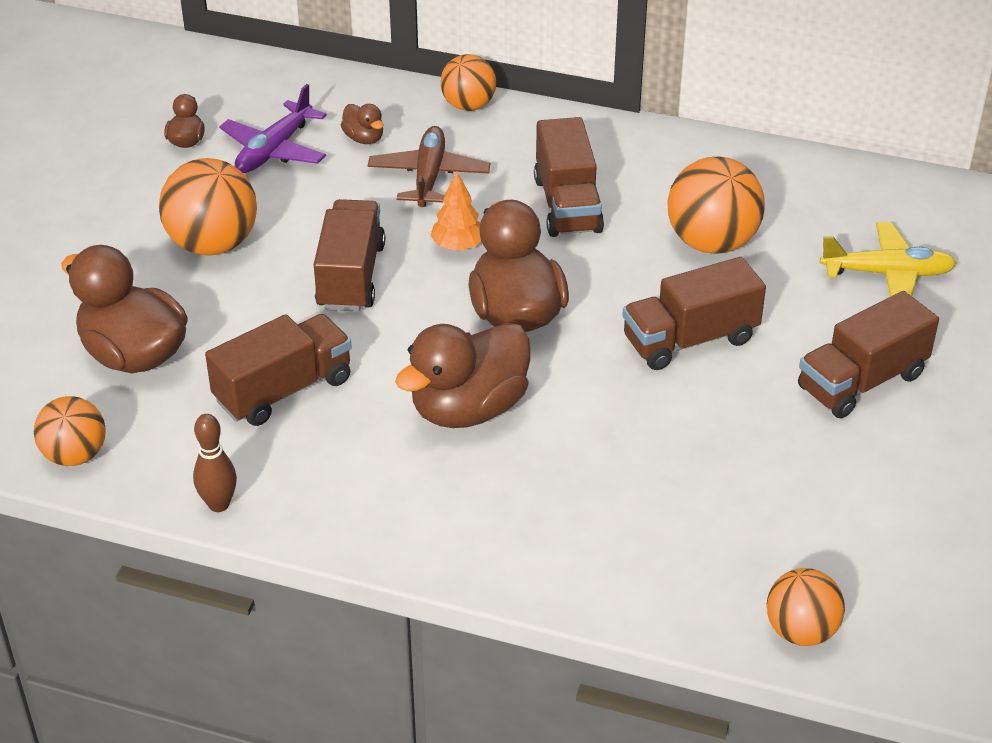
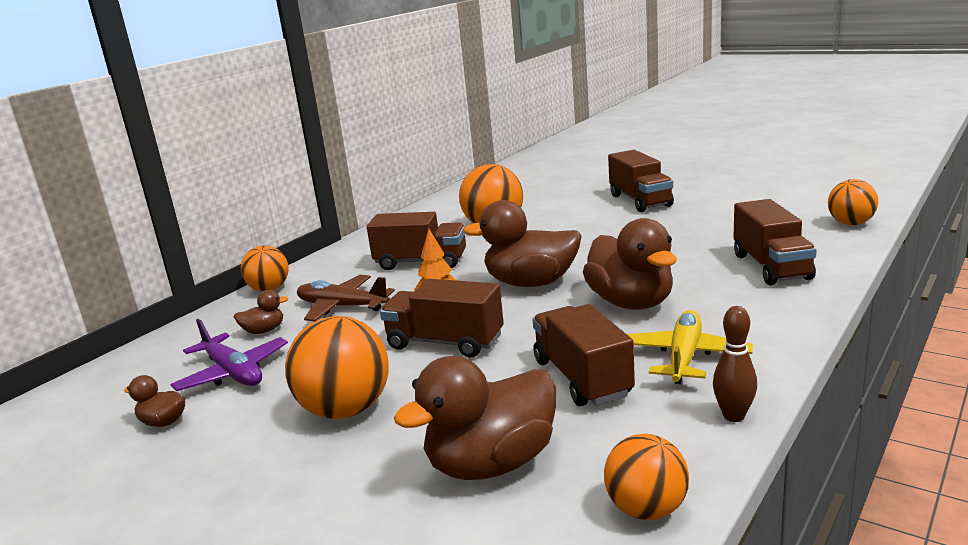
camera: 70 degrees left, 20 degrees down
brown truck [623,257,766,370] -> brown truck moved to [733,199,817,285]
yellow plane [820,222,957,297] -> yellow plane moved to [627,310,753,384]

